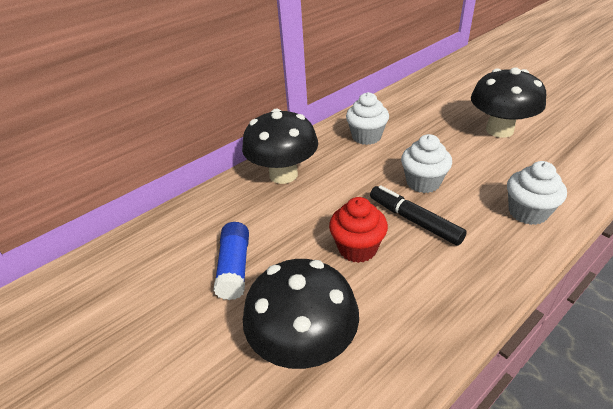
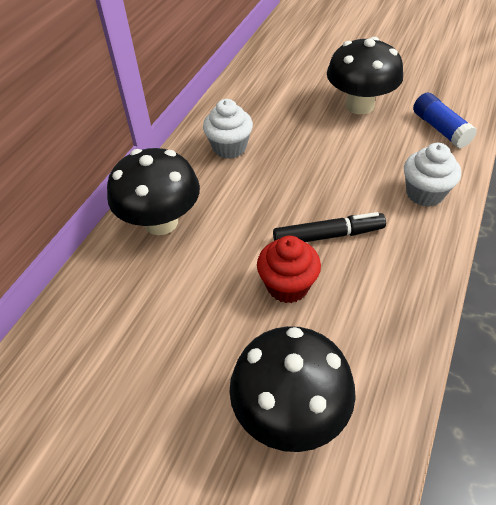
camera: 25 degrees left, 10 degrees up
blue glue stick [213,222,249,300] -> blue glue stick moved to [413,93,477,148]
black marker [370,185,467,246] -> black marker turned 150 degrees clockwise [273,212,386,242]
white cupcake [401,134,452,193] -> none

